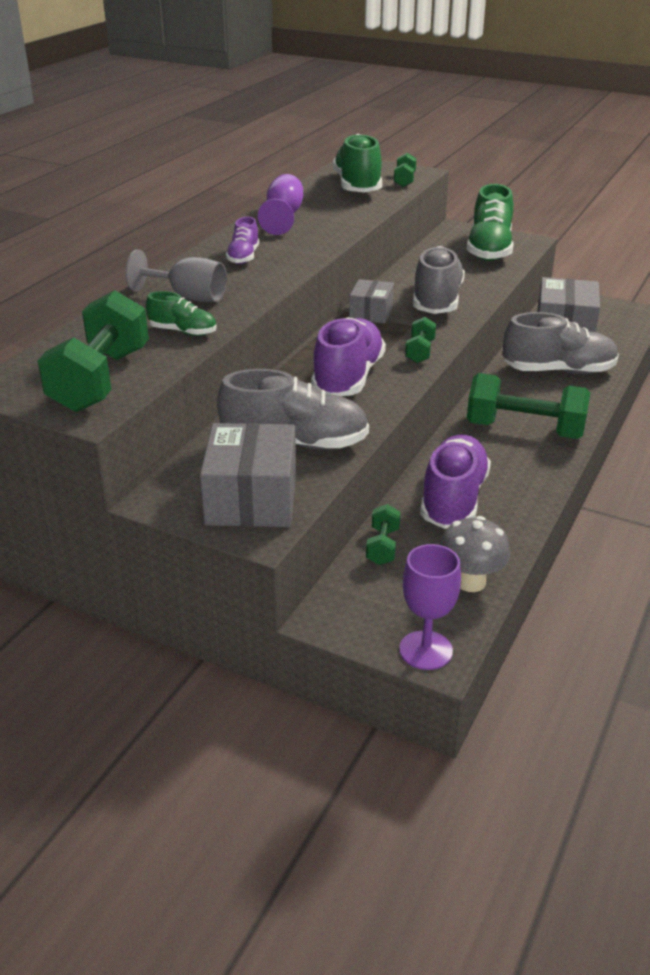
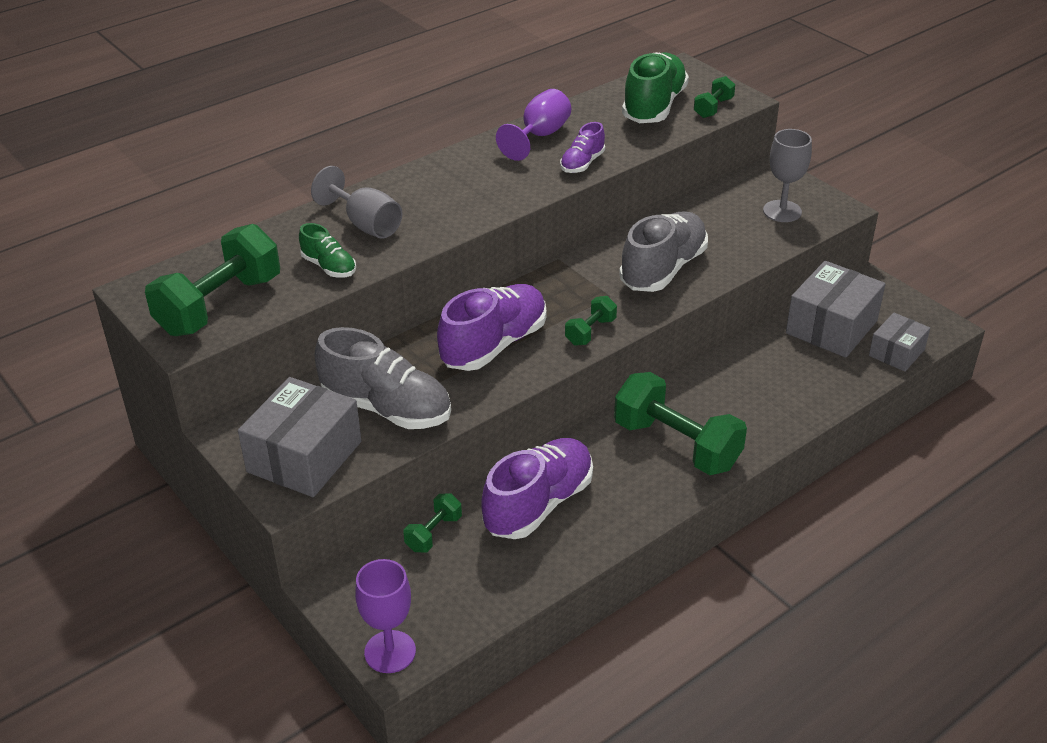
camera: 25 degrees right, 5 degrees up
purple shoe [226,217,259,264] -> purple shoe moved to [560,122,605,173]
grey box [349,279,394,324] -> grey box moved to [869,313,930,372]
grey mushroom [440,516,510,592] -> none
green shoe [467,184,514,261] -> grey goblet [763,129,812,222]
grey shoe [503,312,619,374] -> none

